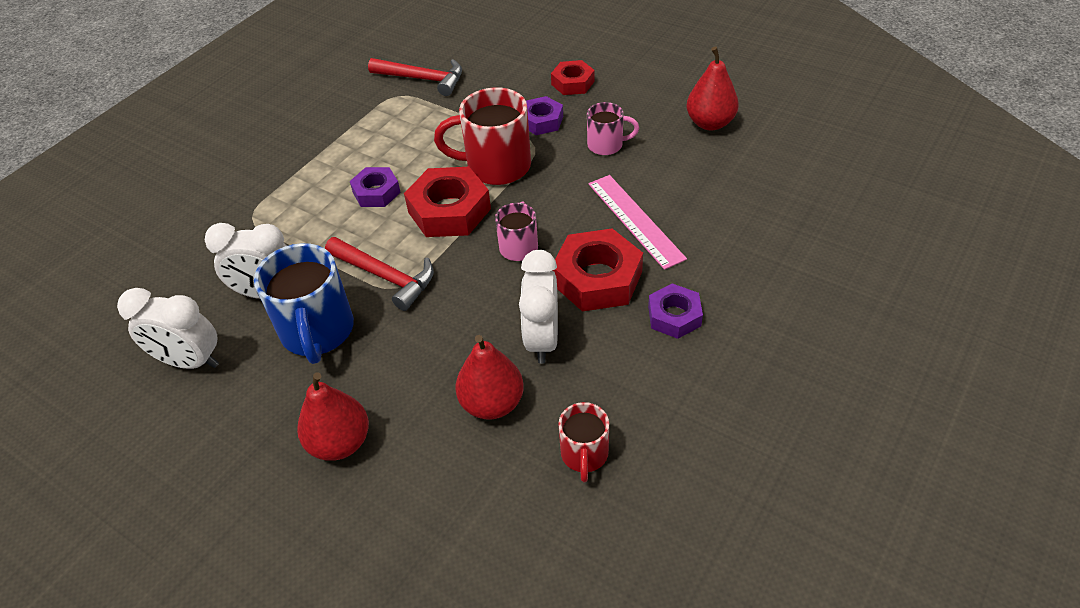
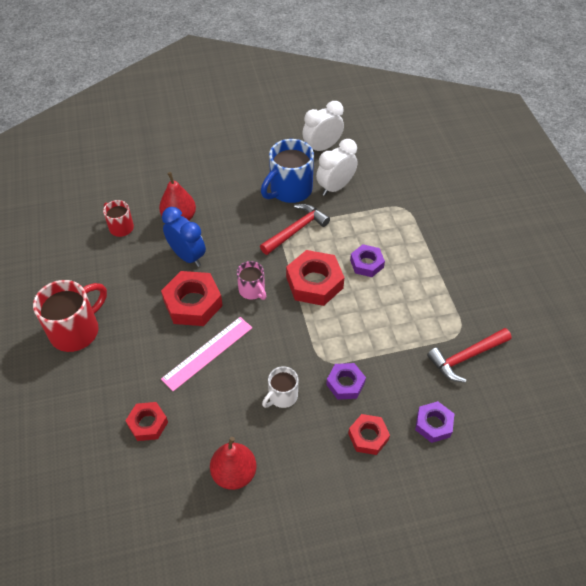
camera: 130 degrees right, 5 degrees up
blue mug [254,243,354,364] -> blue mug turned 75 degrees counterclockwise [261,139,314,203]
red pear [297,372,369,461] -> none
red hammer [325,237,434,311] -> red hammer turned 150 degrees clockwise [260,204,330,255]
red mug [434,87,531,185] -> red mug moved to [33,280,107,352]
white clock [519,250,558,364] -> blue clock [162,207,206,267]
pink mug [587,102,639,155] -> white mug [262,366,298,408]
pink ruler [589,175,687,270] -> pink ruler turned 60 degrees counterclockwise [161,317,252,391]
purple nut [648,283,703,339] -> purple nut moved to [415,401,454,443]
none -> red nut [125,402,168,441]

